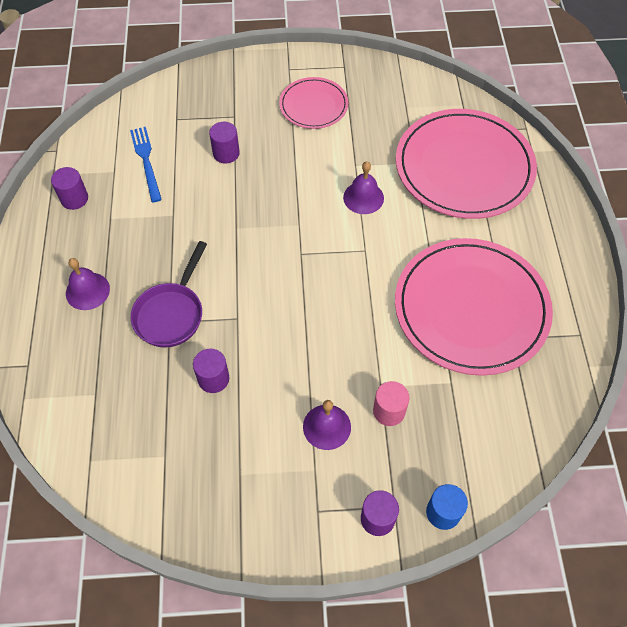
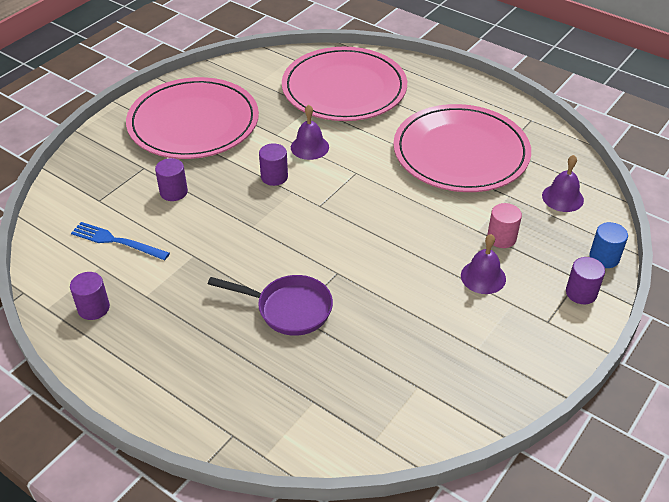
camera: 50 degrees left, 15 degrees down
purple bell [66,258,110,310] -> purple bell moved to [542,155,584,212]
purple pan [131,241,207,348] -> purple pan turned 45 degrees counterclockwise [208,275,333,336]
purple cylinder [193,349,229,393] -> purple cylinder moved to [259,143,288,186]
pink plate [279,77,348,129] -> pink plate [126,77,259,159], size x1.91

